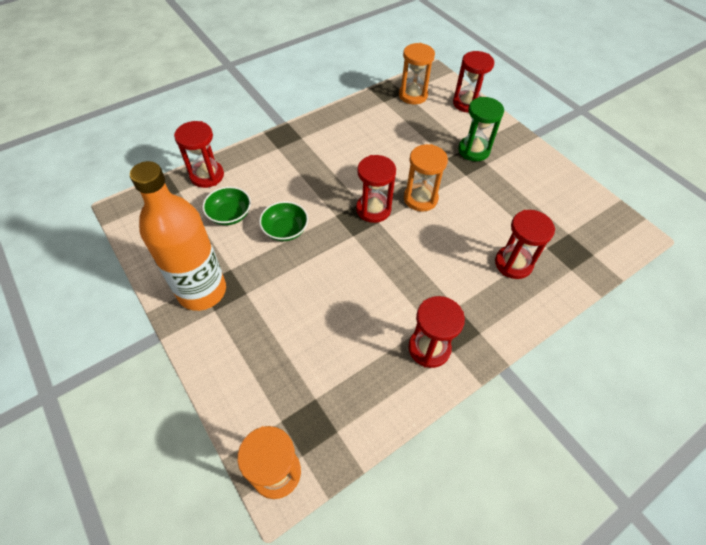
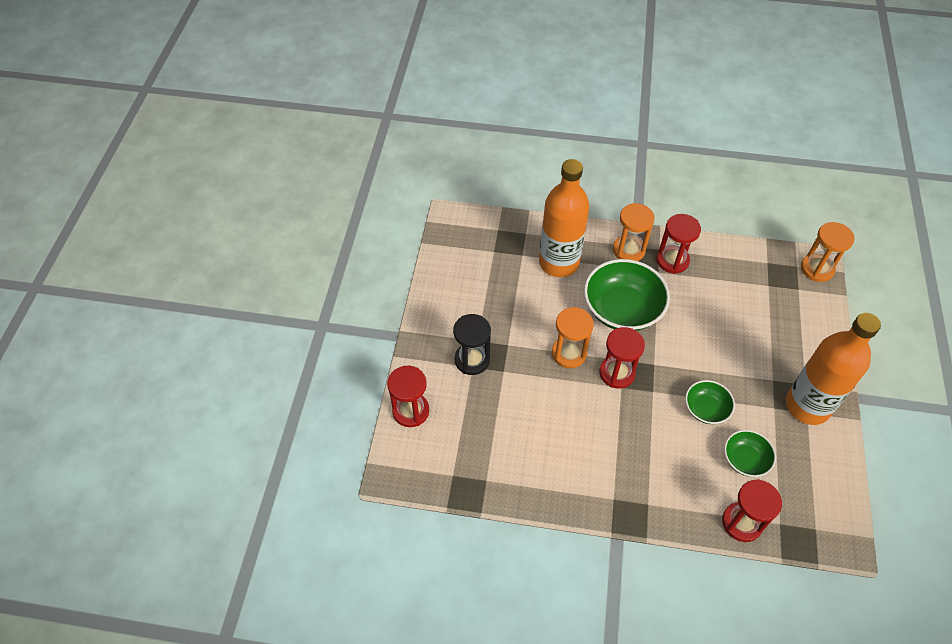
camera: 135 degrees left, 0 degrees up
orange hourglass [399,43,435,104] -> orange hourglass moved to [613,203,655,261]
green hourglass [458,97,504,161] -> black hourglass [453,314,491,375]
red hourglass [495,210,555,279] -> orange bottle [539,159,589,277]
none -> green bowl [584,259,670,331]

